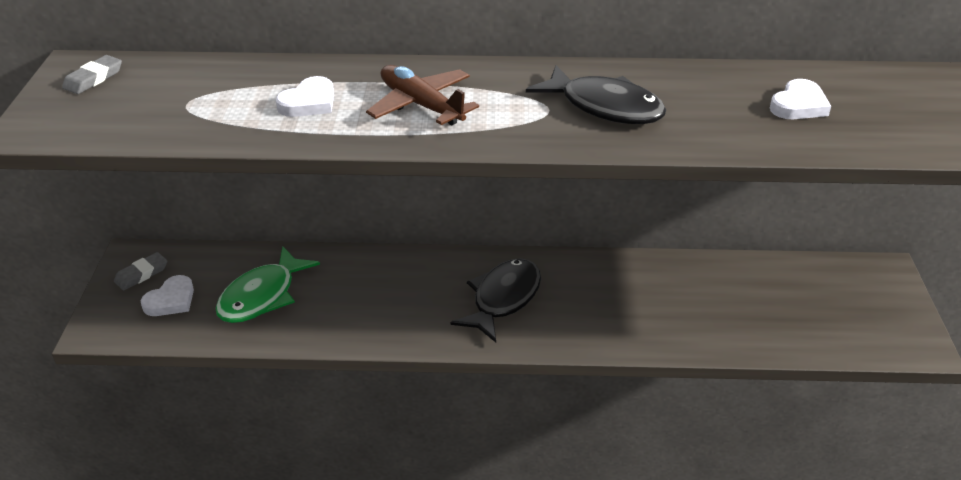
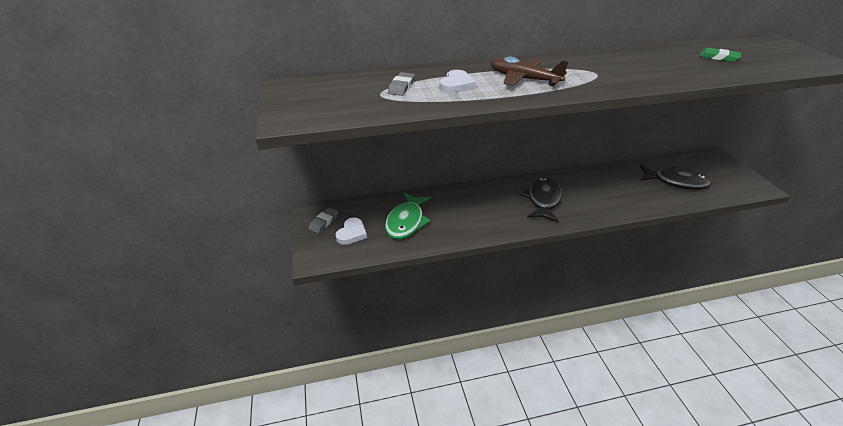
camera: 15 degrees left, 0 degrees up
grey eraser [62,55,122,94] -> grey eraser moved to [388,72,415,96]
black fish [526,65,666,124] -> black fish moved to [640,165,711,190]
white heart [770,79,831,119] -> green eraser [699,48,741,62]

